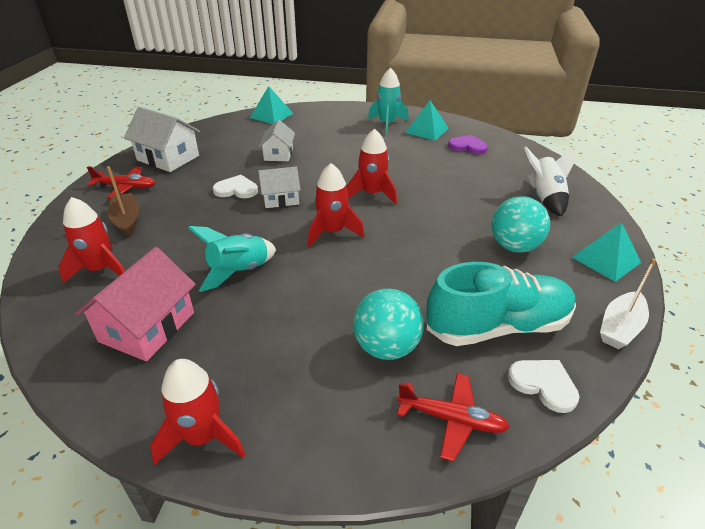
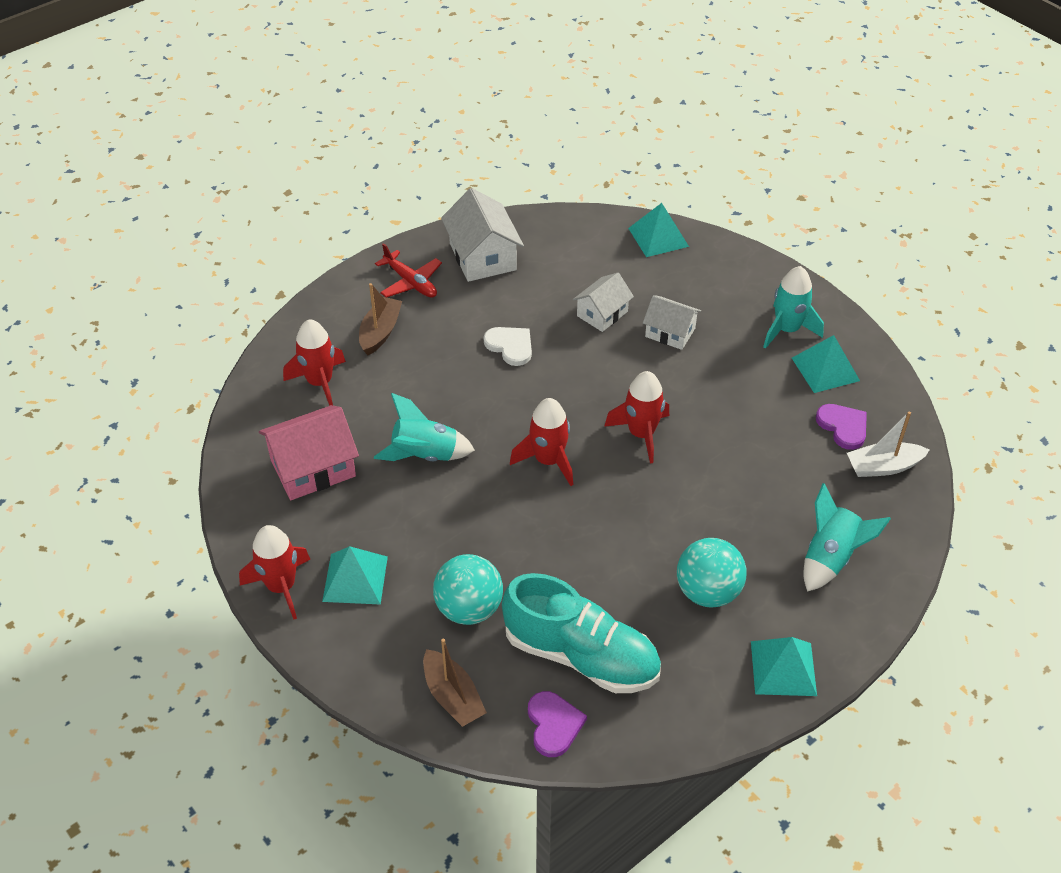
camera: 40 degrees right, 10 degrees up
white house [258,167,301,208] -> white house moved to [643,295,701,350]
red plane [397,373,510,462] -> brown boat [423,638,487,727]
white heart [508,360,580,413] -> purple heart [528,691,587,757]
white rocket [524,147,575,217] -> turquoise rocket [803,483,891,591]
white boat [600,258,656,349] -> white boat moved to [847,411,929,477]
none -> turquoise pyramid [322,546,388,605]

